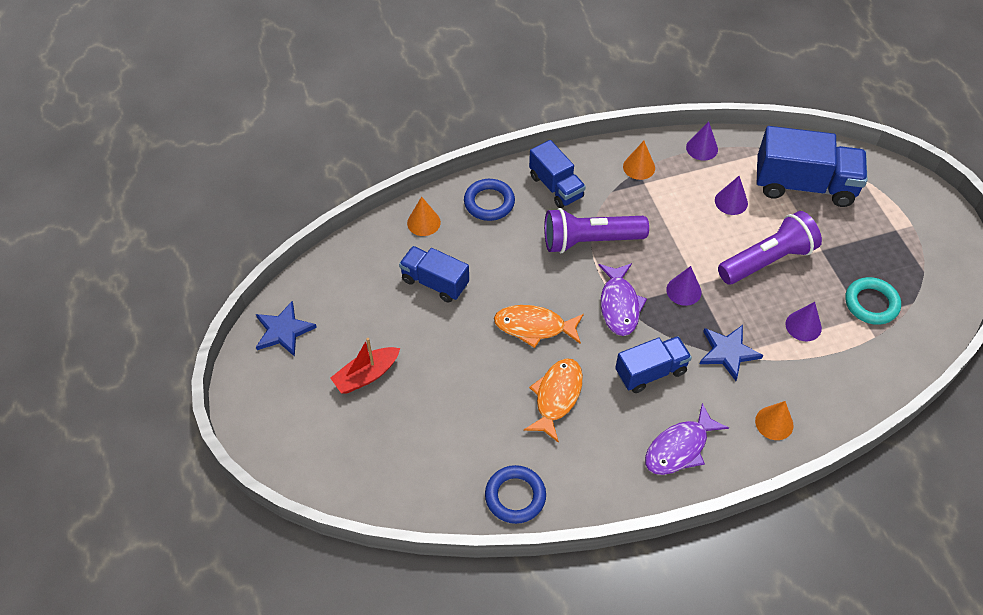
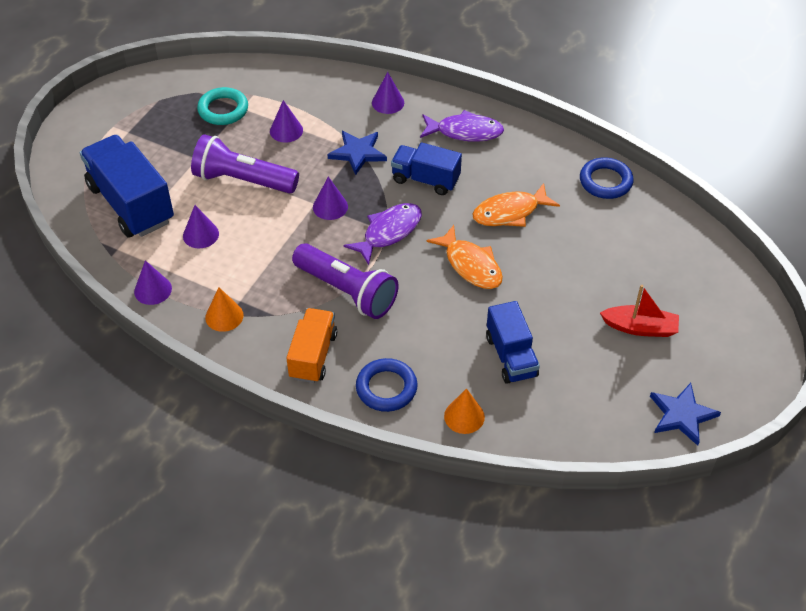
camera: 135 degrees left, 5 degrees down
blue truck [529,140,586,208] -> orange truck [286,308,337,383]
orange cone [755,401,794,440] -> purple cone [372,72,404,114]

